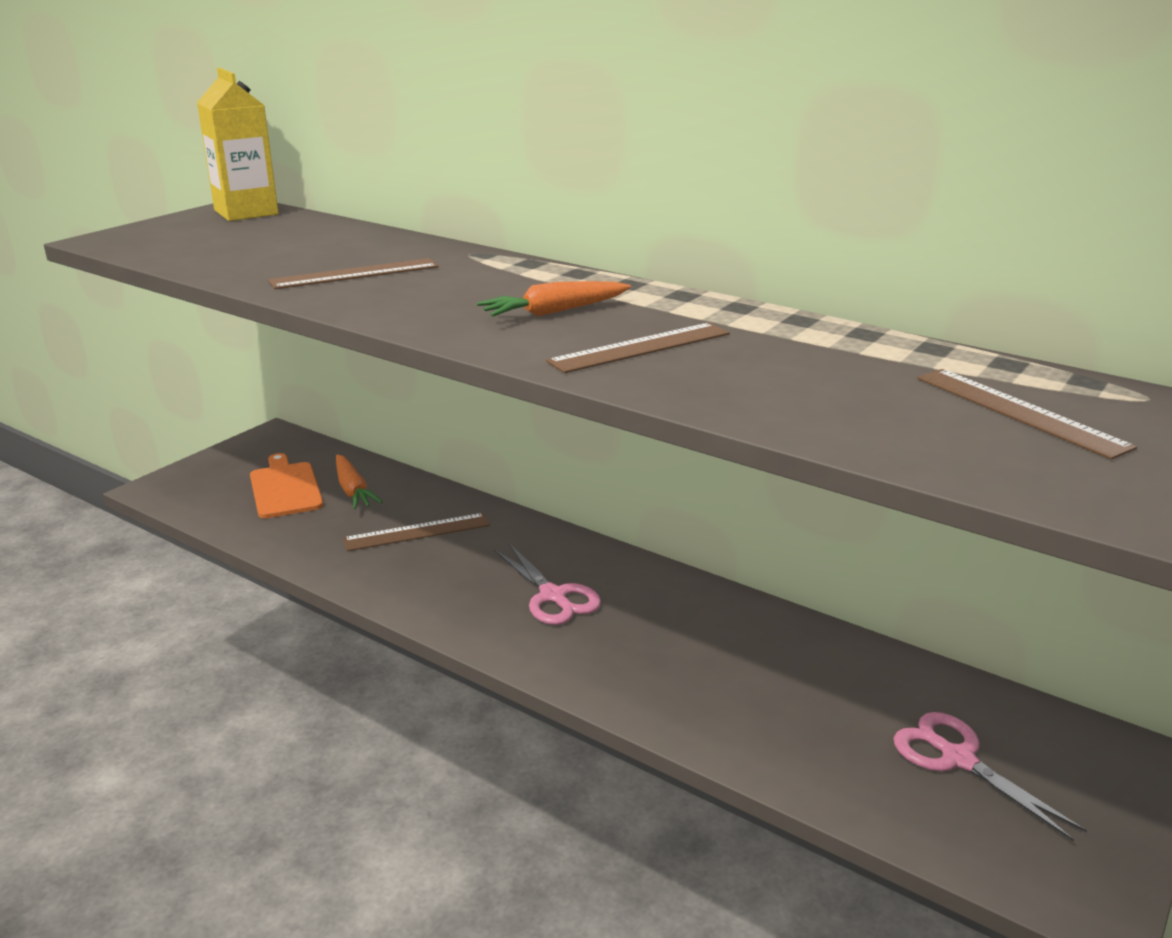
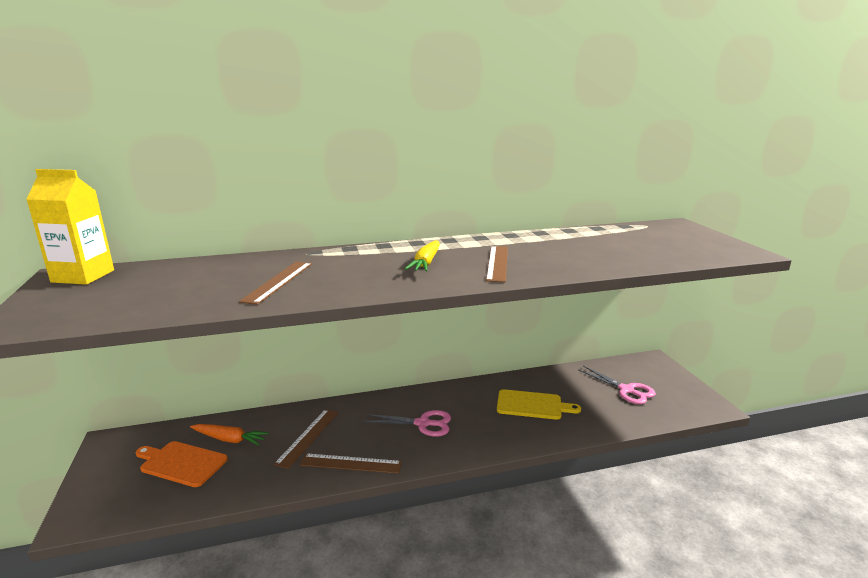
camera: 50 degrees left, 5 degrees down
orange carrot [477,281,631,317] -> yellow carrot [405,240,440,271]
pink scissors [893,712,1087,842] -> pink scissors turned 135 degrees counterclockwise [578,366,656,404]
brown ruler [917,369,1137,460] -> brown ruler moved to [300,453,402,474]
none -> yellow cutting board [497,389,581,420]

